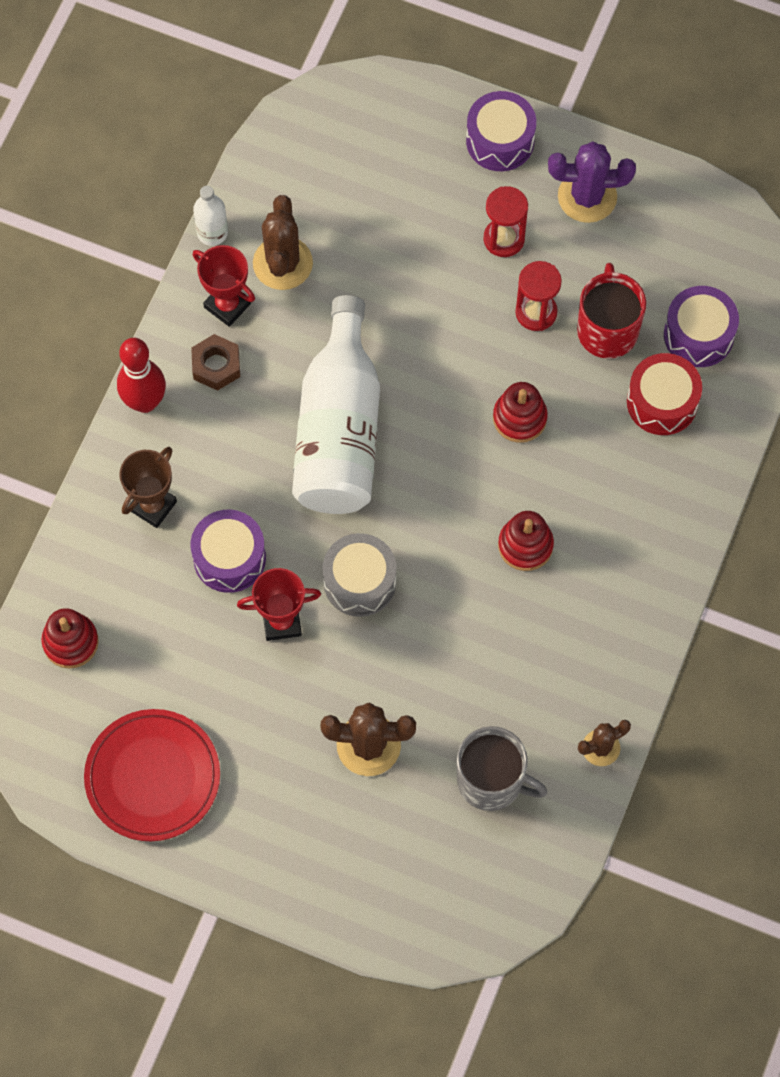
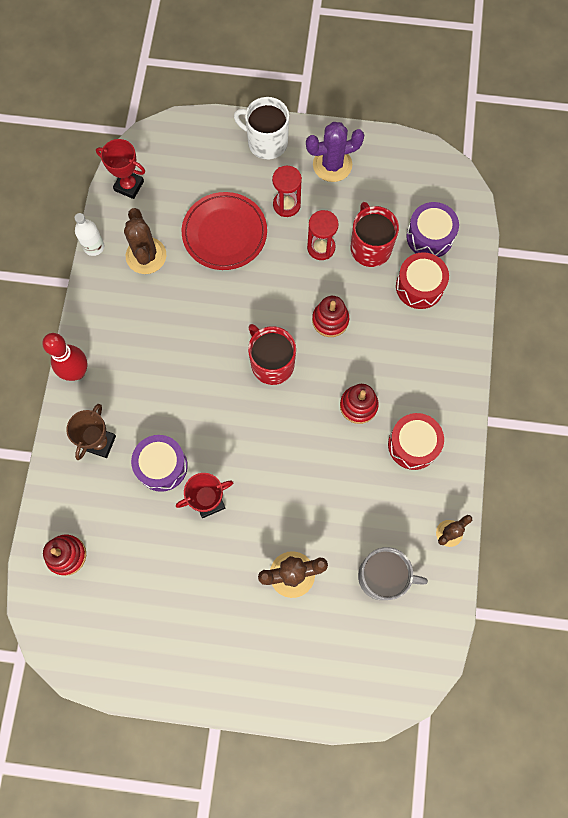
camera: 15 degrees left, 5 degrees up
red plate [84,709,220,841] -> red plate moved to [182,192,267,270]
brown nut [191,334,240,391] -> none
red trophy [193,245,255,327] -> red trophy moved to [96,139,145,199]
white bottle [292,295,380,514] -> none
grey drum [323,533,396,617] -> none
purple drum [466,91,536,171] -> white mug [234,97,289,160]
none -> red mug [248,324,296,385]
none -> red drum [388,413,444,470]

